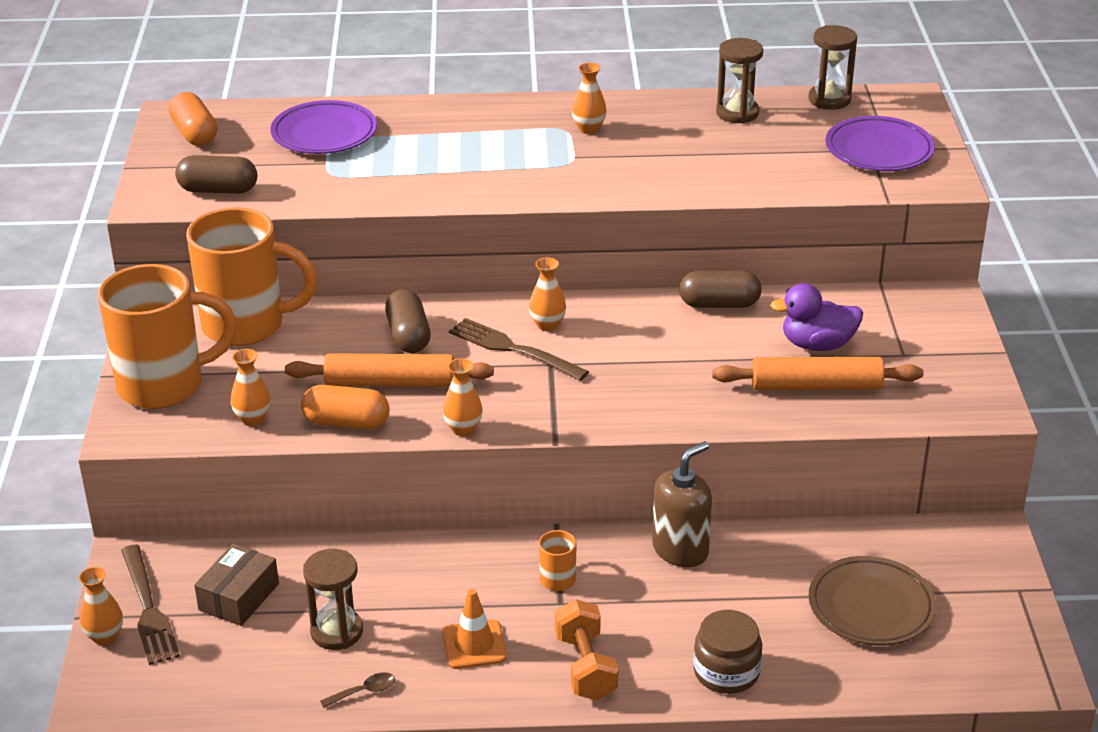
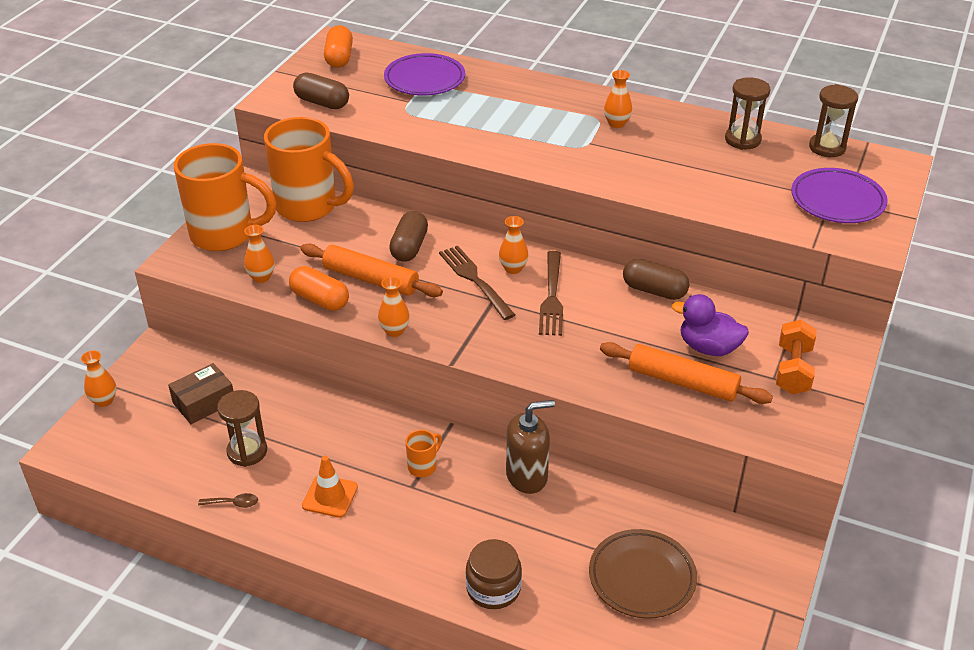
camera: 25 degrees right, 5 degrees up
brown fork [121,545,180,665] -> brown fork moved to [539,251,563,336]
orange dumbbell [555,599,618,700] -> orange dumbbell moved to [776,320,817,394]

